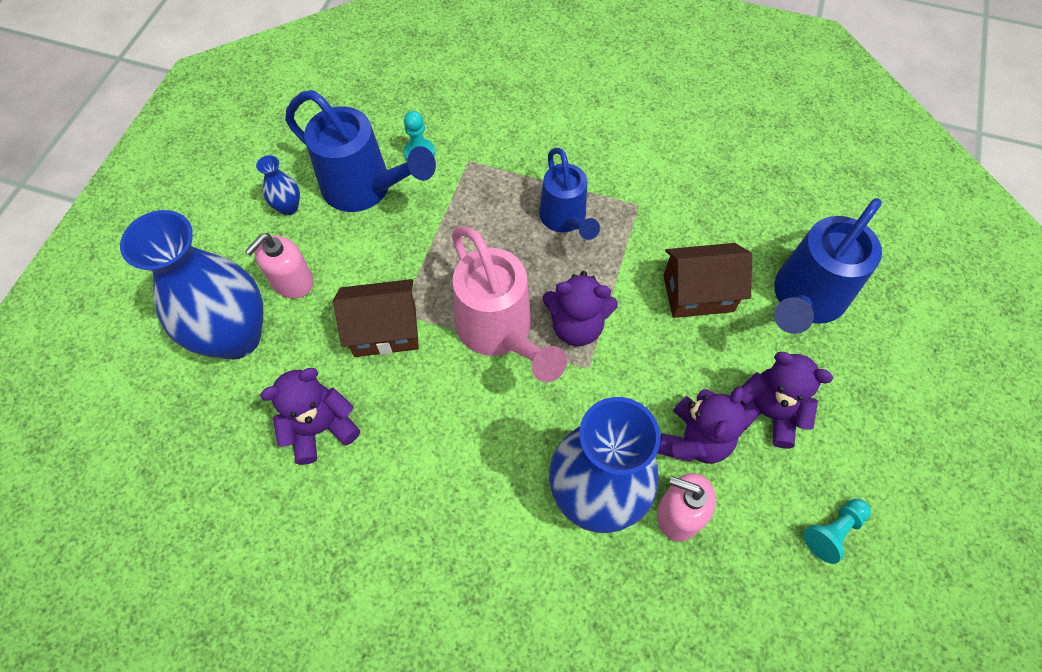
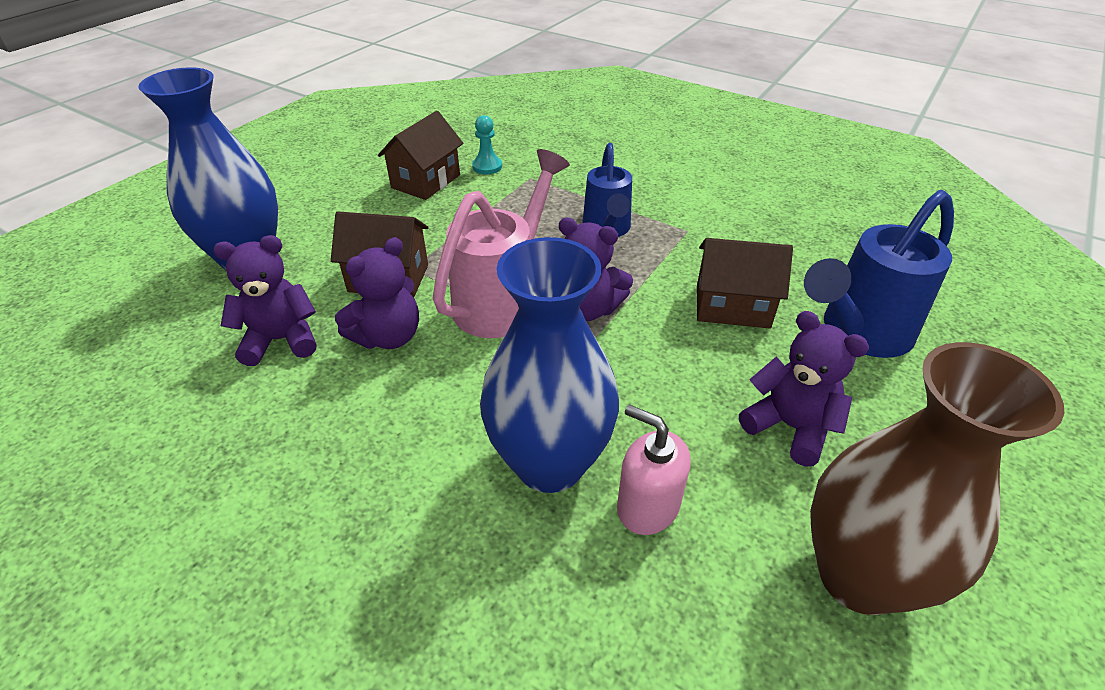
camera: 15 degrees right, 20 degrees down
pink soap dispenser [244,233,313,298] -> none
blue vase [256,155,300,216] -> none
blue watering can [285,90,436,212] -> brown house [378,111,463,200]
pink watering can [452,226,567,382] -> pink watering can turned 135 degrees counterclockwise [433,149,570,338]
purple teddy bear [657,386,747,464] -> purple teddy bear moved to [335,237,419,349]
turquoise pawn [803,499,871,564] -> brown vase [810,342,1064,615]

